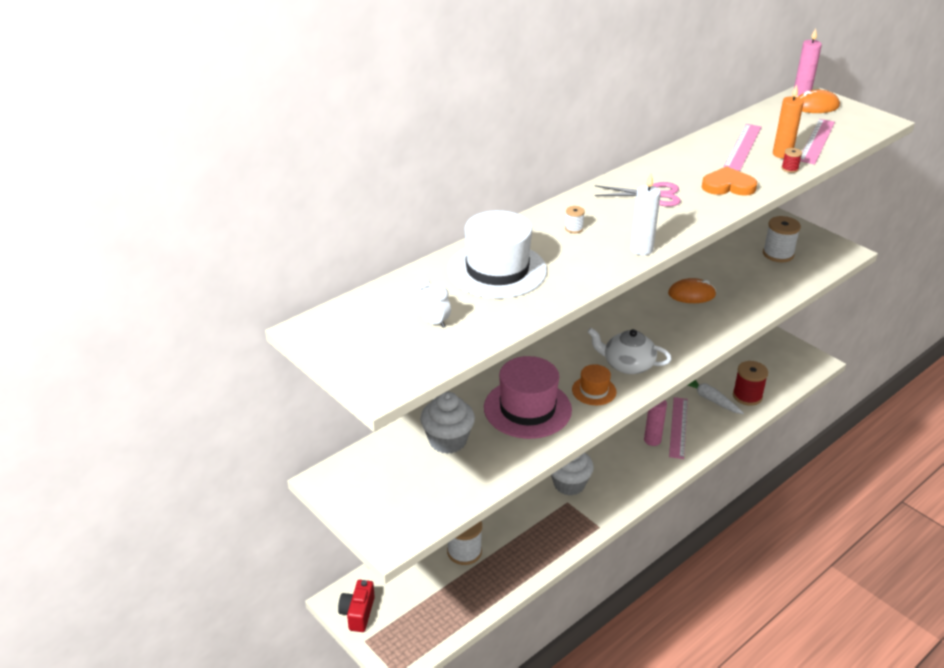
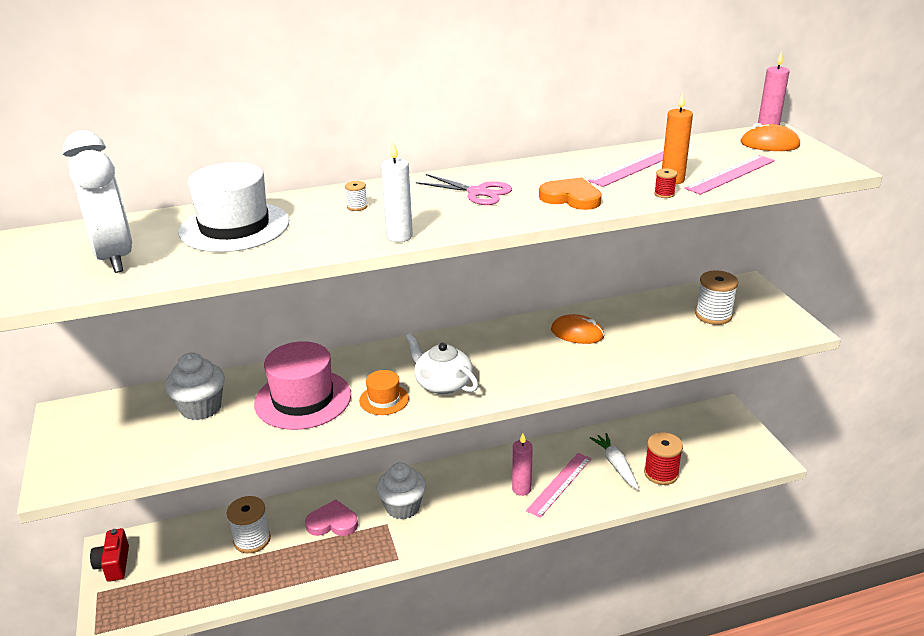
camera: 25 degrees right, 5 degrees down
red camera [338,580,375,632] -> red camera turned 45 degrees counterclockwise [90,528,129,582]
white clock [415,278,451,328] -> white clock [63,130,132,273], size x2.41
none -> pink heart [305,499,358,536]

